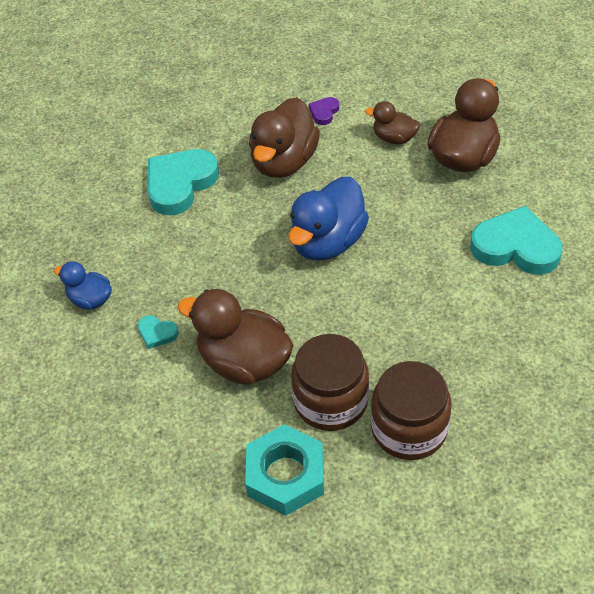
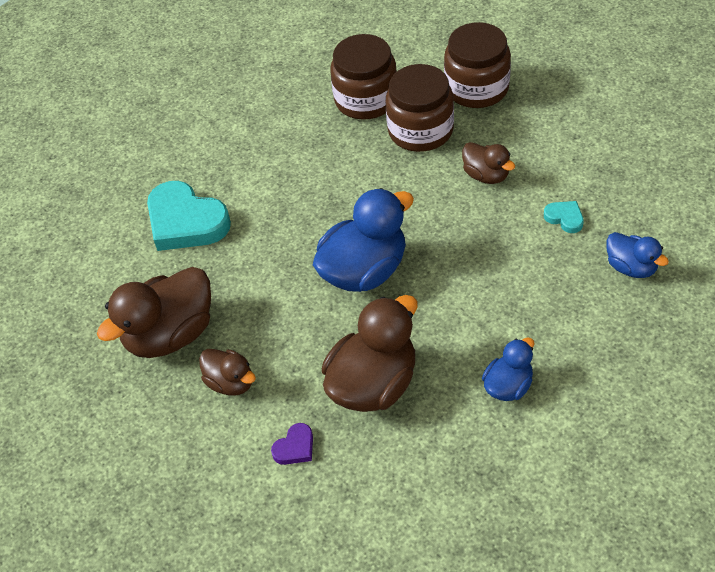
camera: 160 degrees left, 0 degrees up
turquoise heart [148,149,219,215] -> blue duck [482,338,535,401]
brown duck [177,289,294,385] -> brown duck [462,142,515,184], size x0.54
turquoise nut [245,424,324,516] -> brown jar [444,22,511,108]

